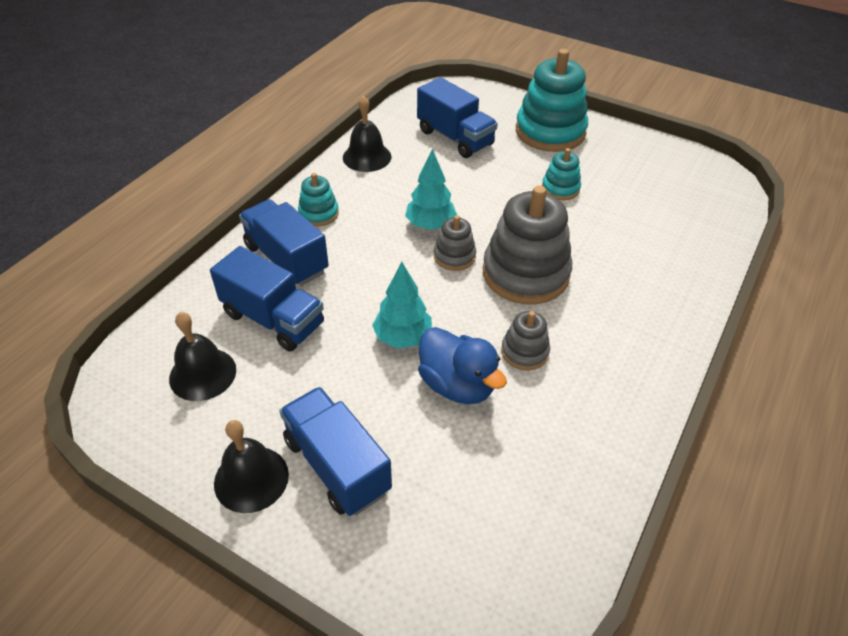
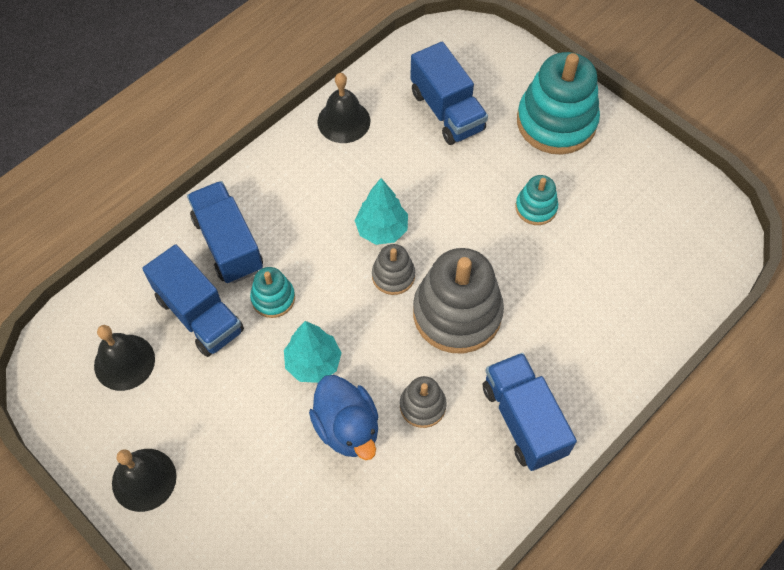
camera: 15 degrees right, 15 degrees up
blue truck [279,387,392,516] -> blue truck moved to [483,353,577,471]
turquoise stacking toy [298,173,339,227] -> turquoise stacking toy moved to [250,267,295,318]

